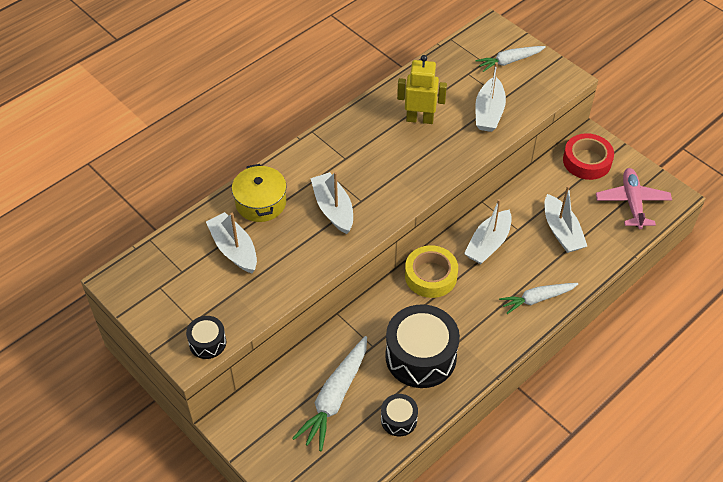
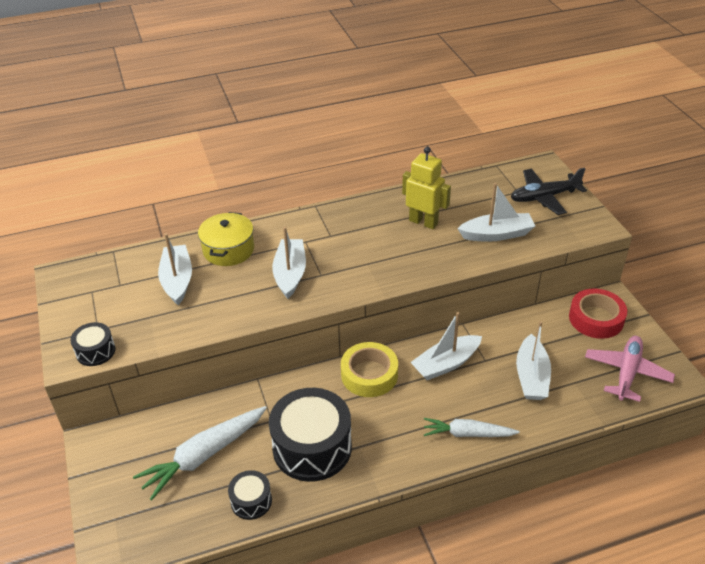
camera: 25 degrees right, 10 degrees down
white carrot [475,46,546,72] -> black plane [511,168,587,215]
white boat [475,62,506,132] -> white boat turned 135 degrees counterclockwise [457,183,535,242]

